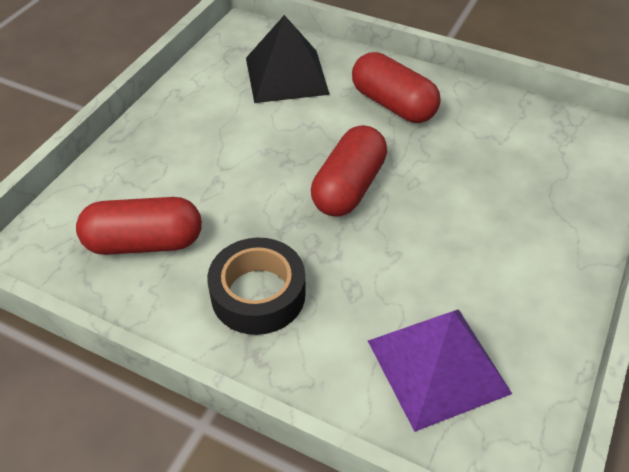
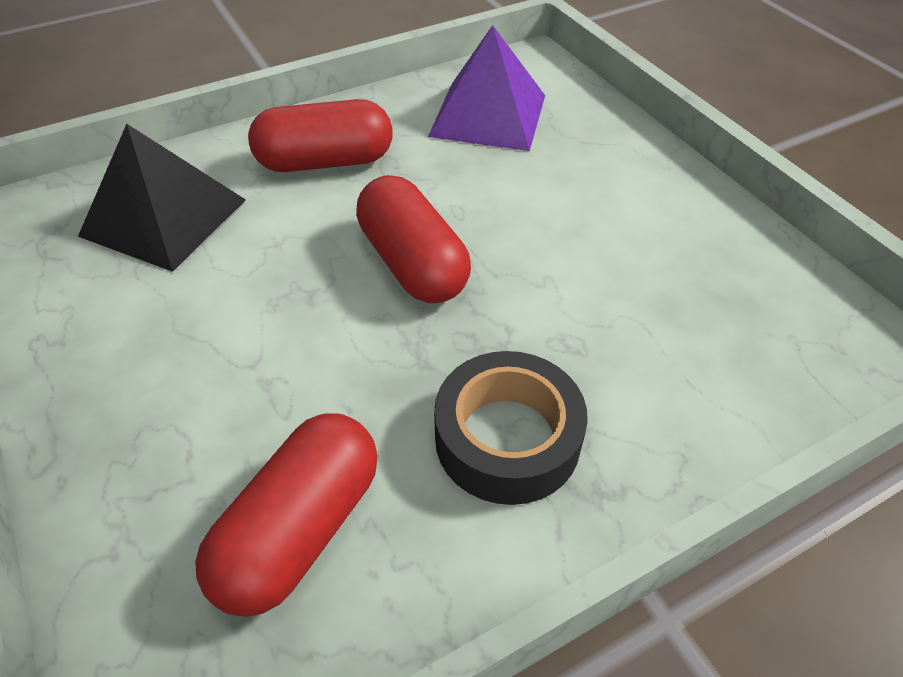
camera: 55 degrees left, 0 degrees up
purple pyramid [368,309,512,432] -> purple pyramid moved to [428,25,545,151]

